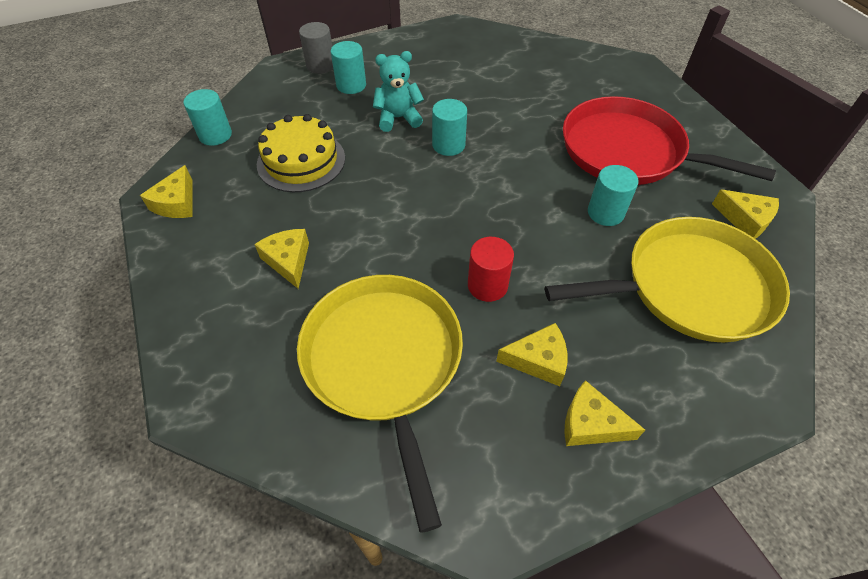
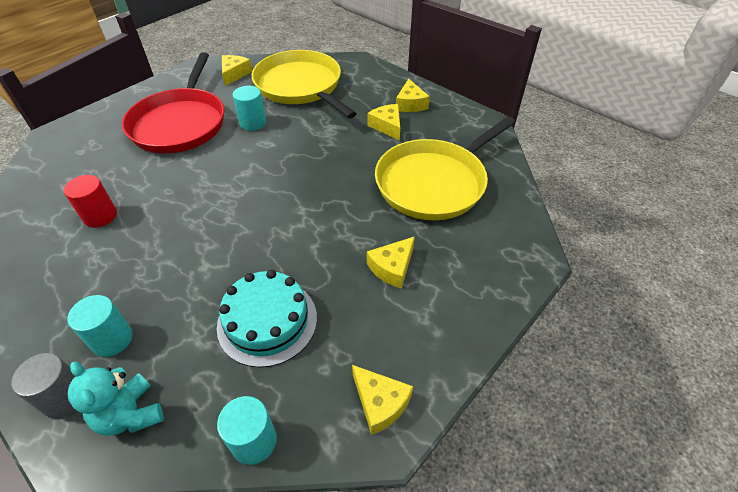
camera: 115 degrees left, 5 degrees down
yellow cheese [140,165,193,218] -> yellow cheese turned 60 degrees clockwise [352,365,413,435]
yellow cake [257,114,345,192] -> turquoise cake [217,270,317,368]
turquoise teddy bear [373,51,424,132] -> turquoise teddy bear moved to [68,361,164,436]
turquoise cylinder [432,99,467,156] -> none
red cylinder [468,237,514,302] -> red cylinder moved to [64,175,117,228]

